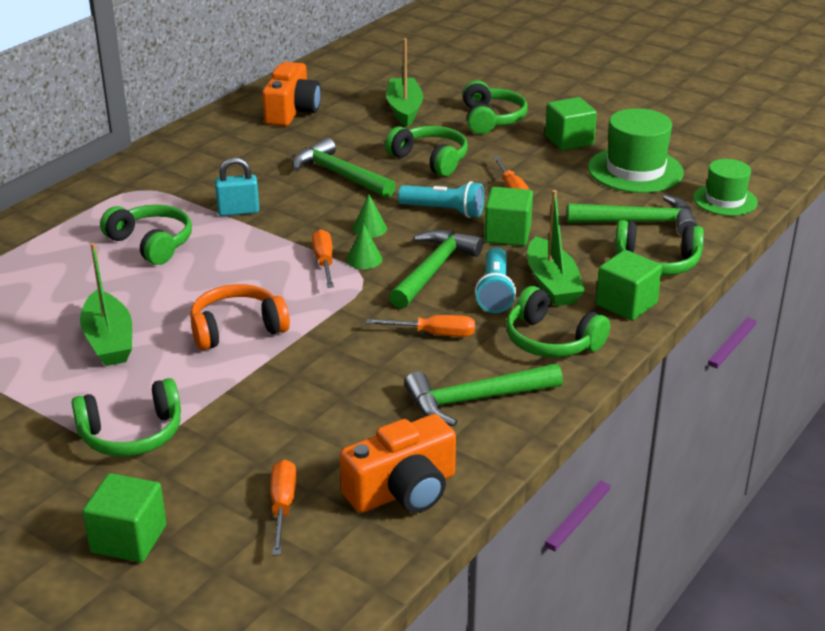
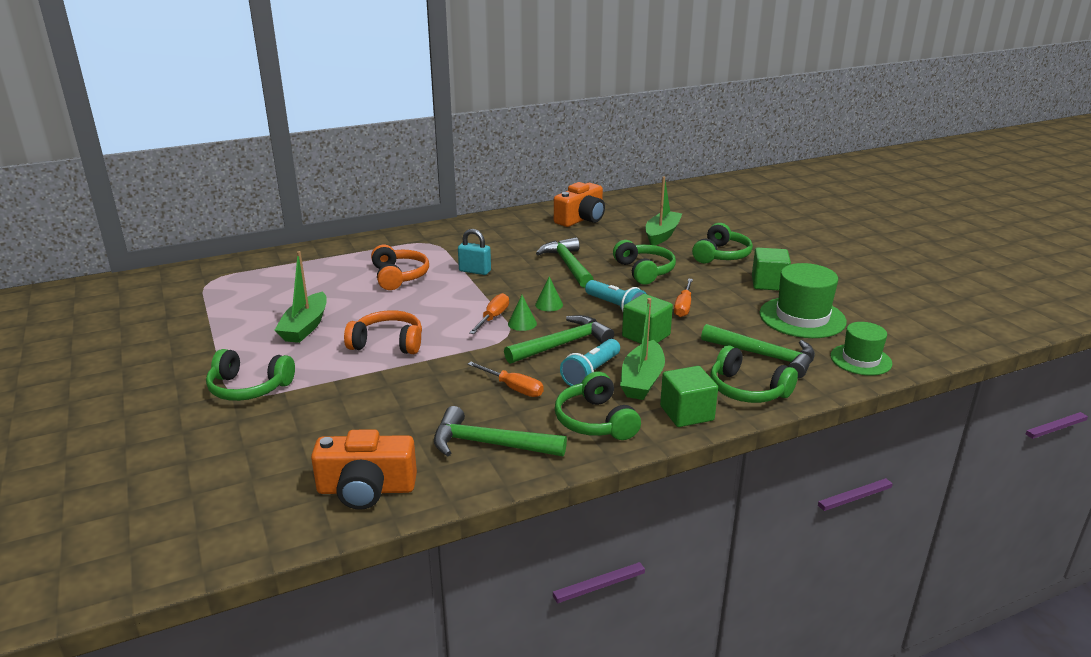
camera: 30 degrees right, 5 degrees down
green cube [83,473,166,563] -> none
green headphones [100,205,192,265] -> orange headphones [371,245,429,290]
orange screwdriver [270,459,296,555] -> none

